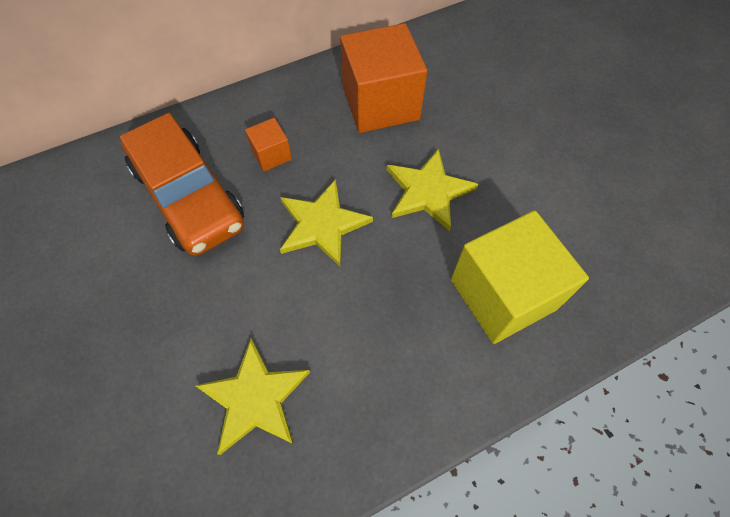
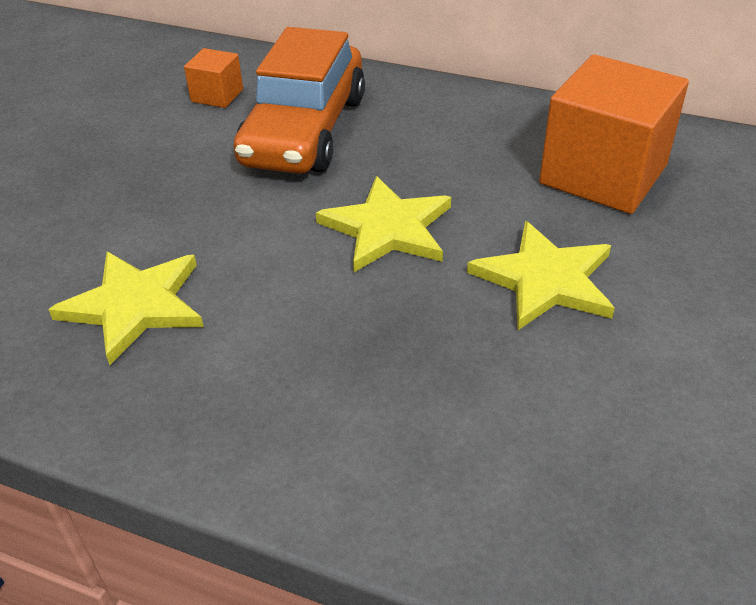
camera: 50 degrees right, 20 degrees down
orange cube [245,118,292,171] -> orange cube moved to [184,48,243,108]
yellow cube [451,210,589,344] -> none

